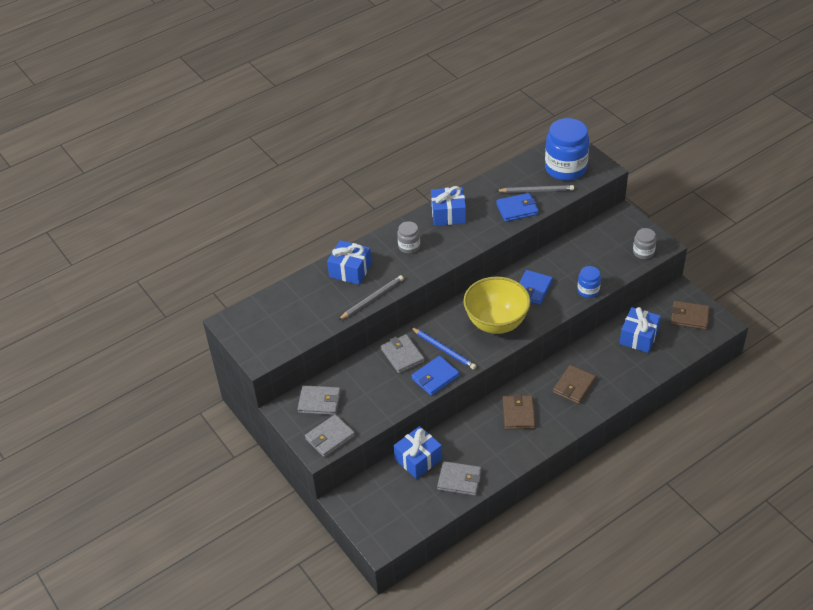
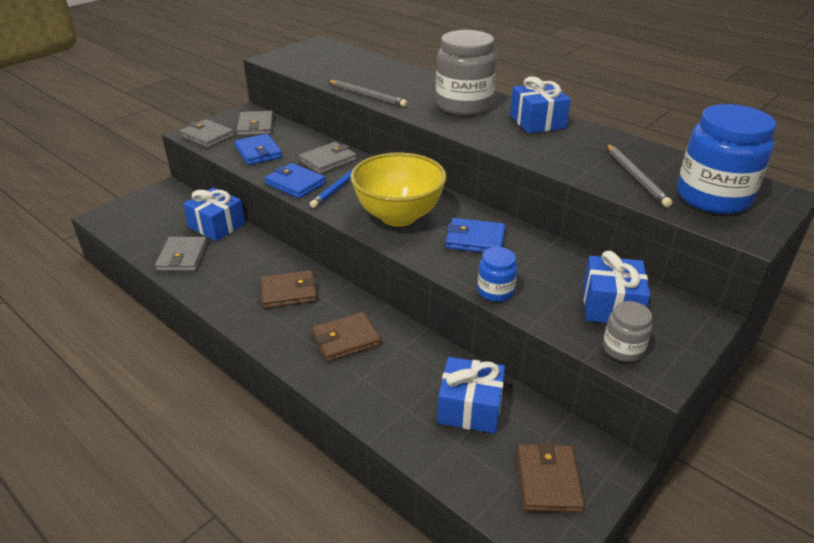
camera: 75 degrees right, 10 degrees down
blue gift [327,240,372,285] -> blue gift moved to [583,251,650,323]
grey jar [397,221,420,254] -> grey jar [436,30,497,116], size x2.01
blue wallet [496,193,539,222] -> blue wallet moved to [235,134,282,165]
brown wallet [553,365,596,404] -> brown wallet turned 45 degrees counterclockwise [312,312,381,362]

